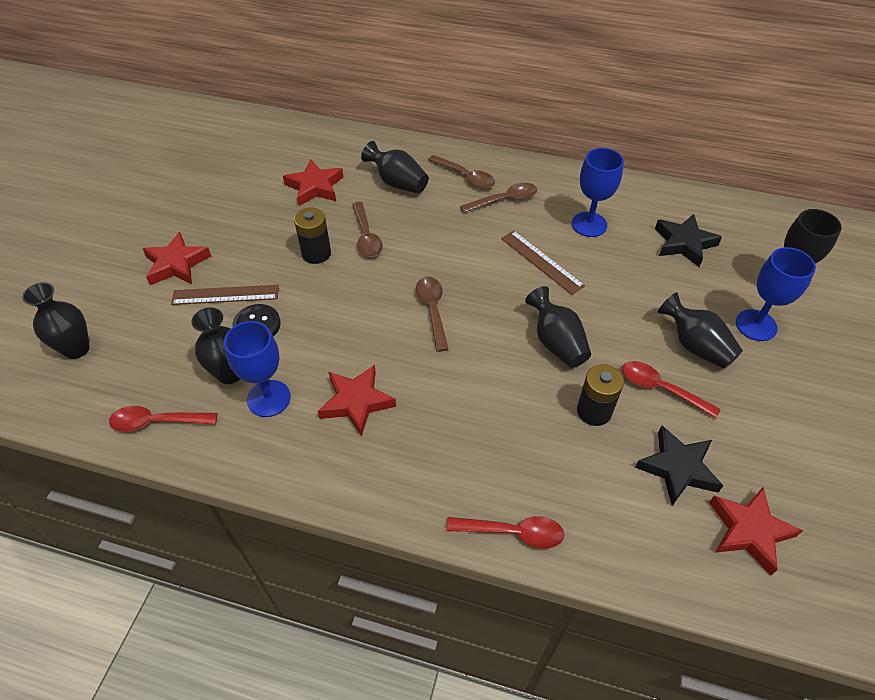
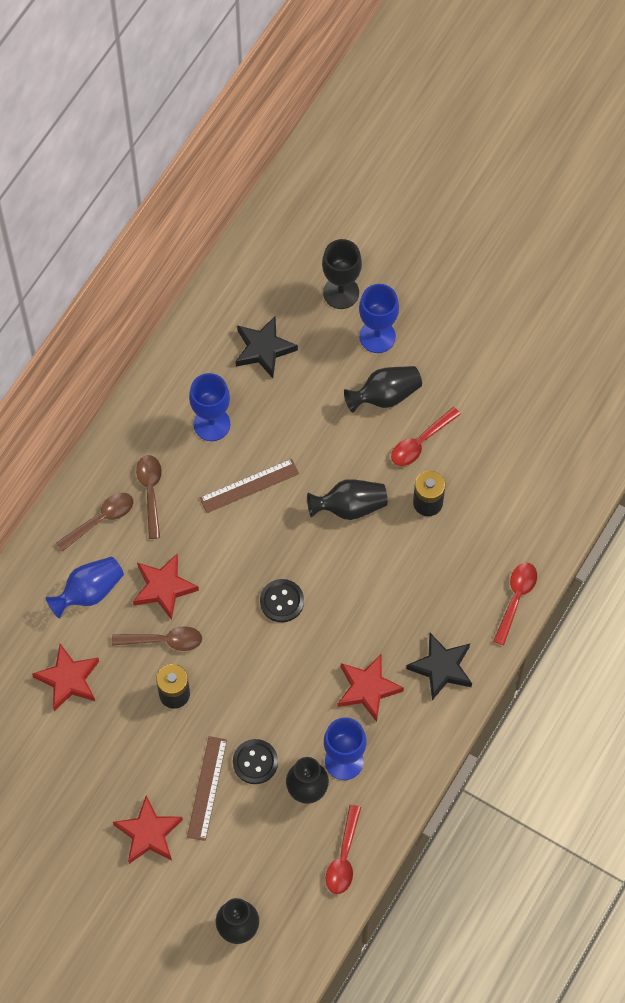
camera: 75 degrees left, 15 degrees up
black vase [361,141,429,194] -> blue vase [46,557,124,619]
brown spoon [416,277,449,352] -> black button [260,579,304,622]
black star [635,426,723,506] -> black star moved to [406,633,472,700]
red star [709,487,803,575] -> red star moved to [133,554,199,620]

